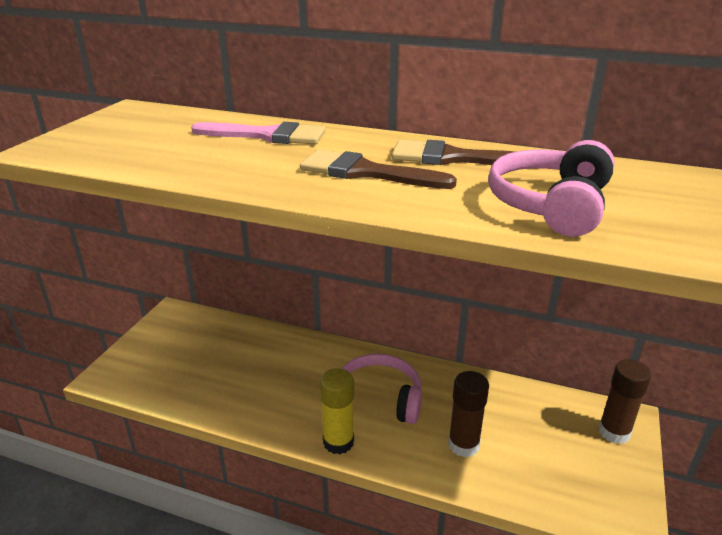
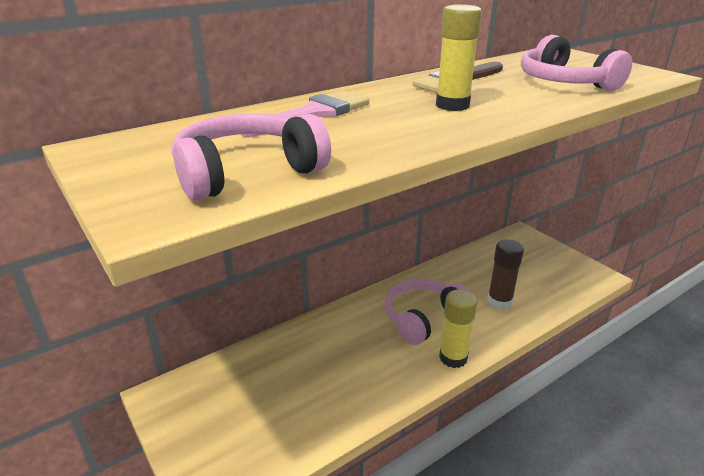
camera: 55 degrees left, 0 degrees up
brown brush [300,150,457,189] -> yellow glue stick [436,4,482,111]
brown glue stick [598,359,651,444] -> none
none -> pink headphones [172,113,331,201]

